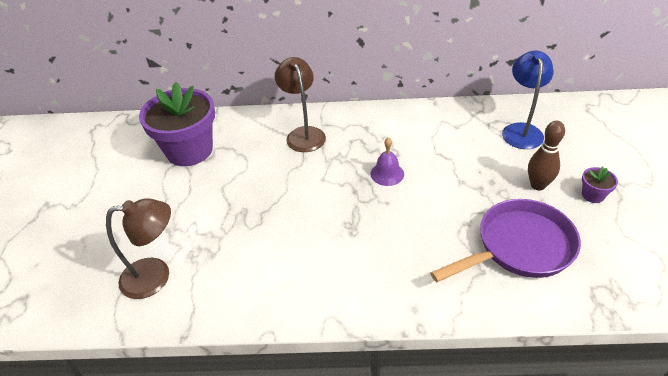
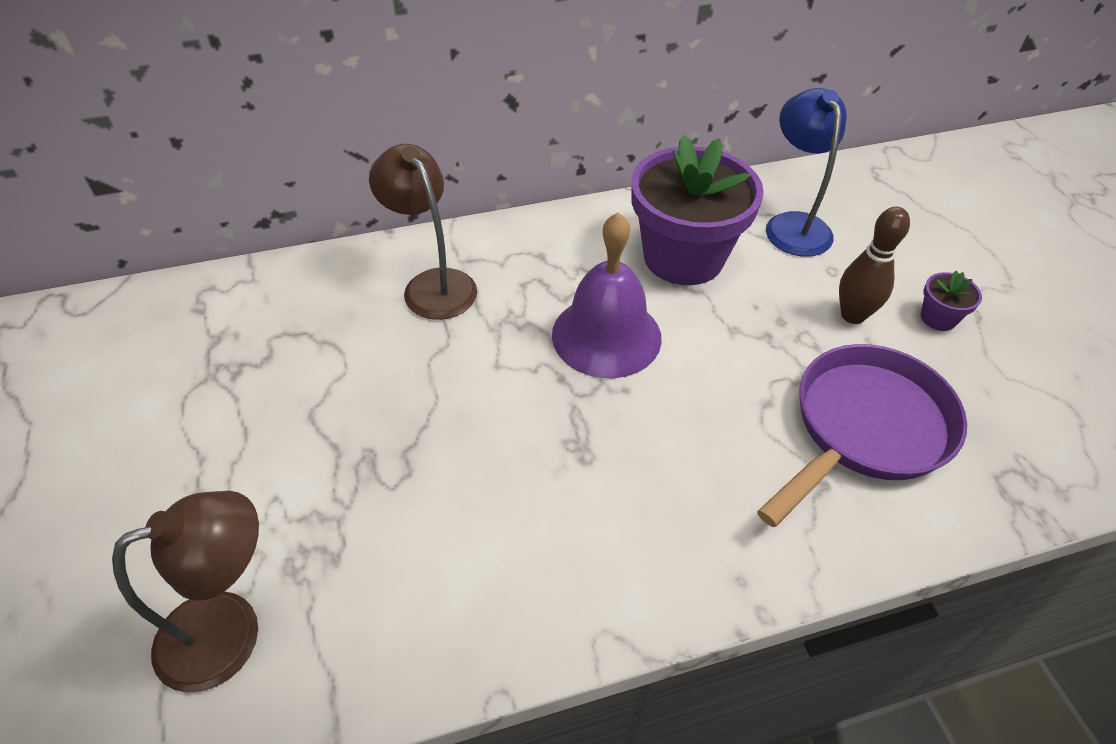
camera: 20 degrees left, 5 degrees up
purple flower pot [139,82,215,166] -> purple flower pot moved to [631,135,764,285]
purple bell [370,137,404,186] -> purple bell [552,212,662,378], size x1.84

